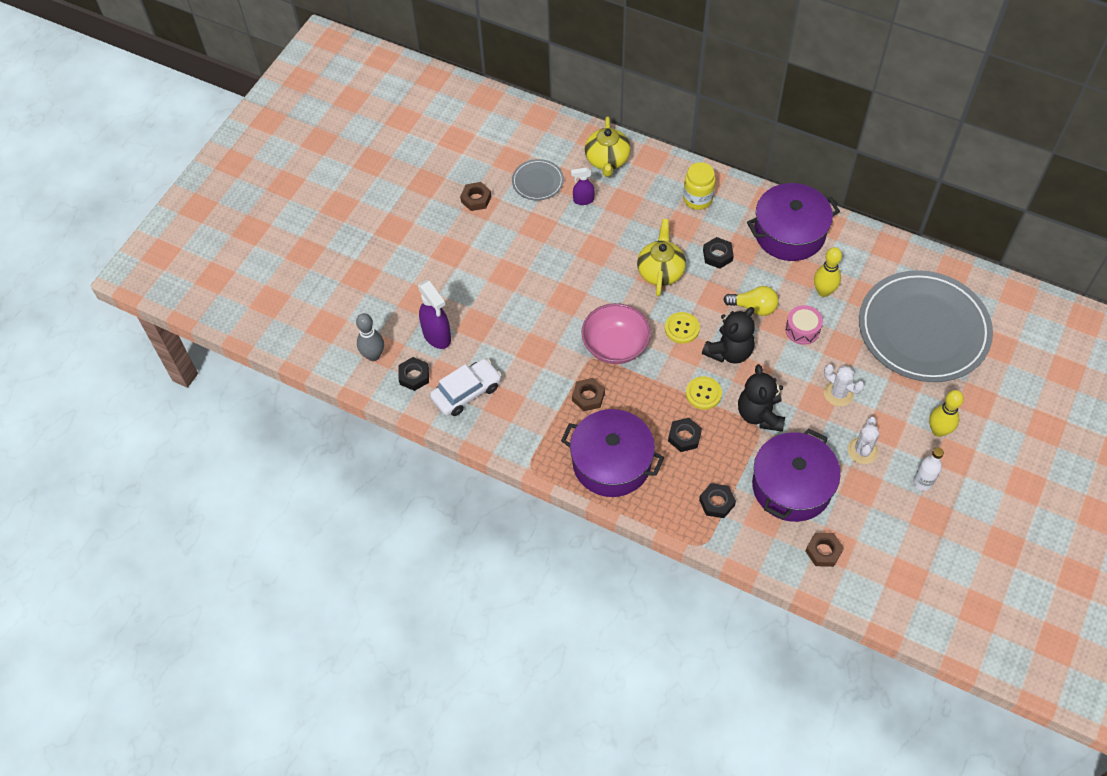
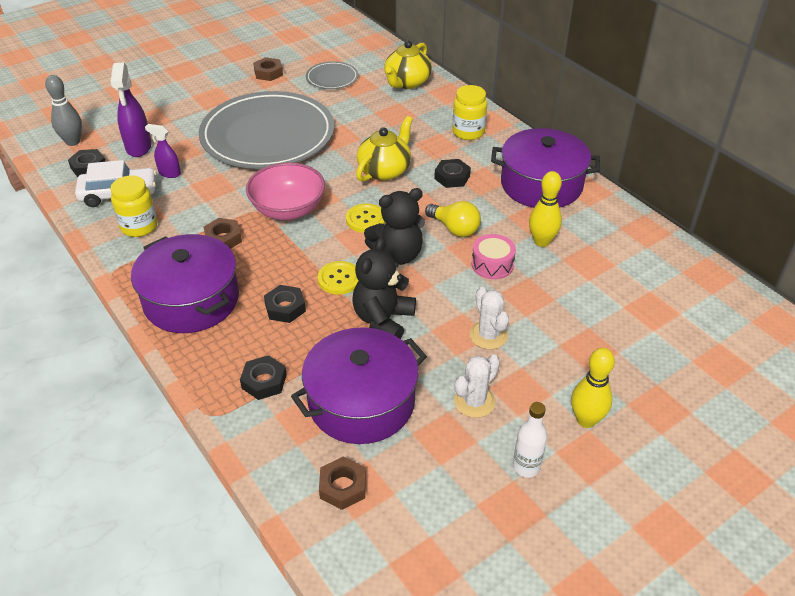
camera: 25 degrees right, 15 degrees down
purple spray bottle [571,168,595,205] -> purple spray bottle moved to [145,124,181,178]
grey plate [859,270,993,382] -> grey plate moved to [199,91,334,169]
none -> yellow jar [110,175,157,237]

